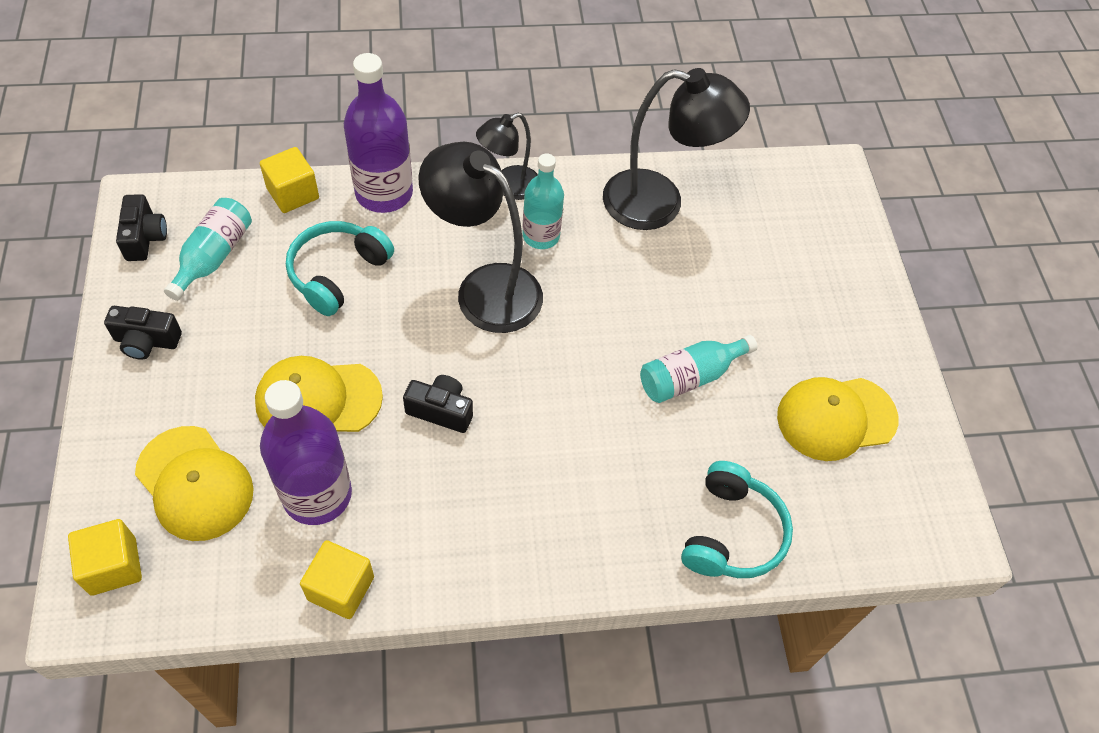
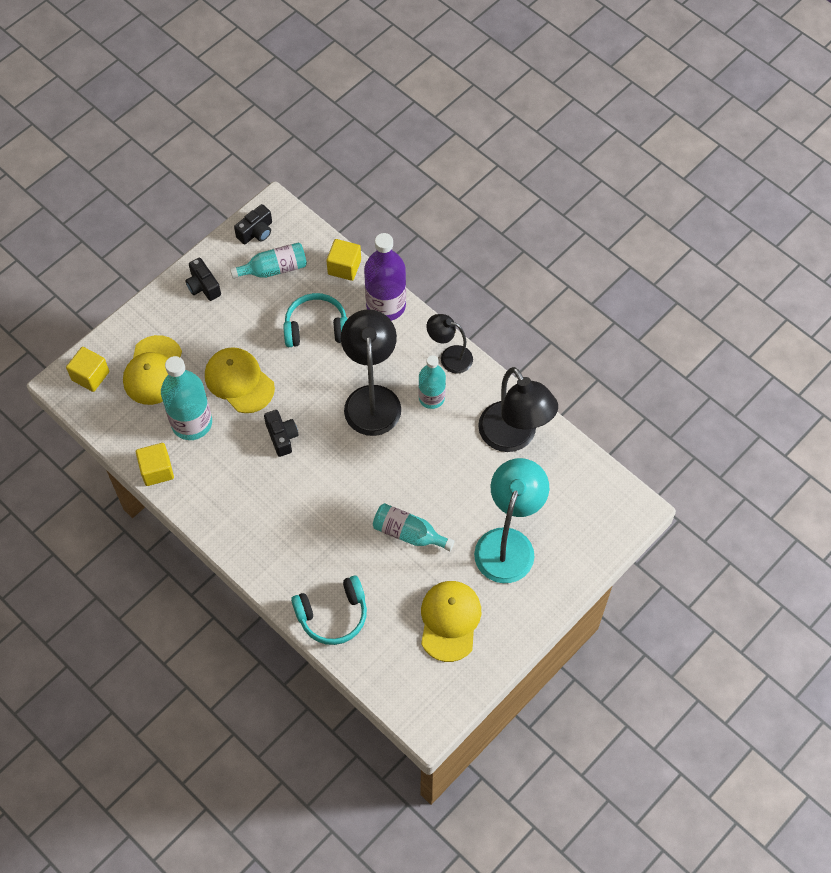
camera: 55 degrees right, 5 degrees up
purple bottle [260,380,352,525] -> turquoise bottle [161,356,212,440]
yellow cap [777,377,898,461] -> yellow cap turned 60 degrees clockwise [421,581,481,662]
none -> turquoise lamp [474,458,549,583]

